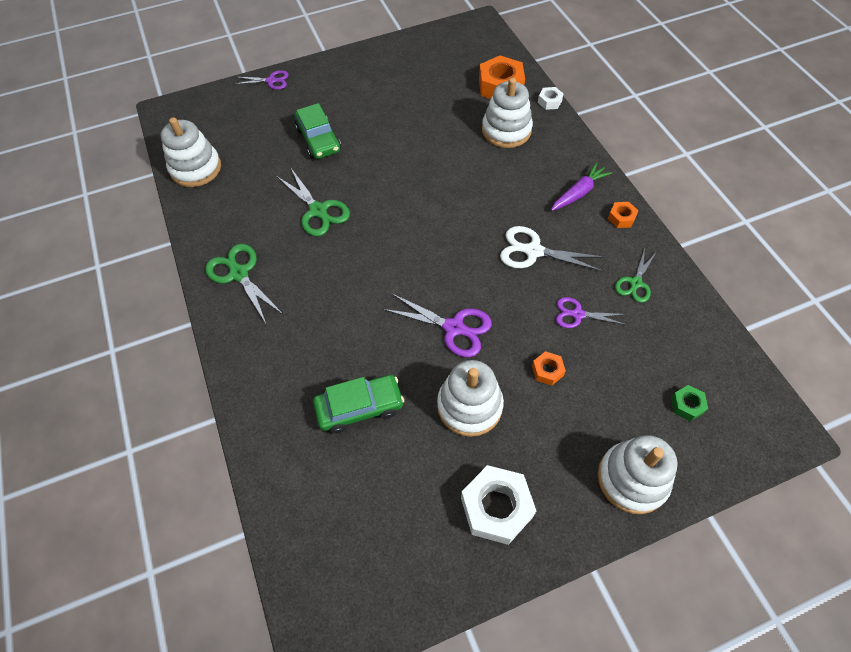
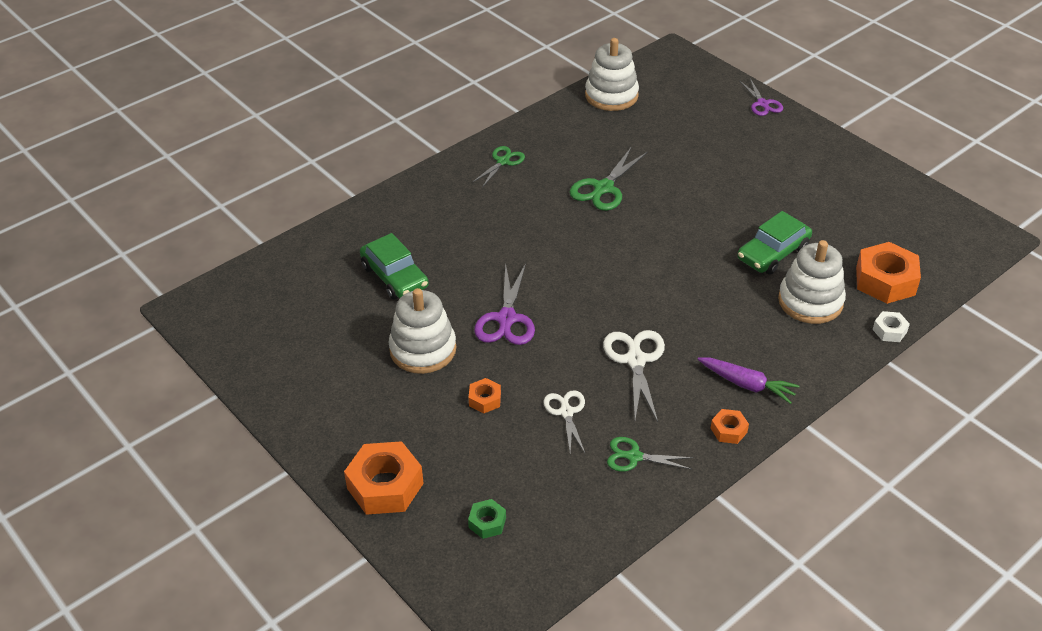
camera: 70 degrees right, 15 degrees down
green scissors [205,244,284,323] -> green scissors [473,146,525,186], size x0.65
green car [295,103,341,159] -> green car moved to [737,211,812,274]
white nut [461,465,536,545] -> none
purple scissors [556,297,627,328] -> white scissors [543,390,585,453]
white stacking toy [598,435,678,514] -> orange nut [344,441,424,515]

